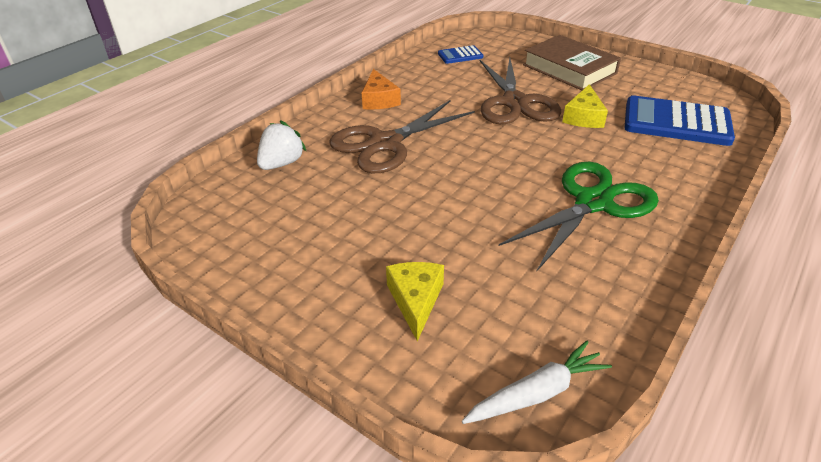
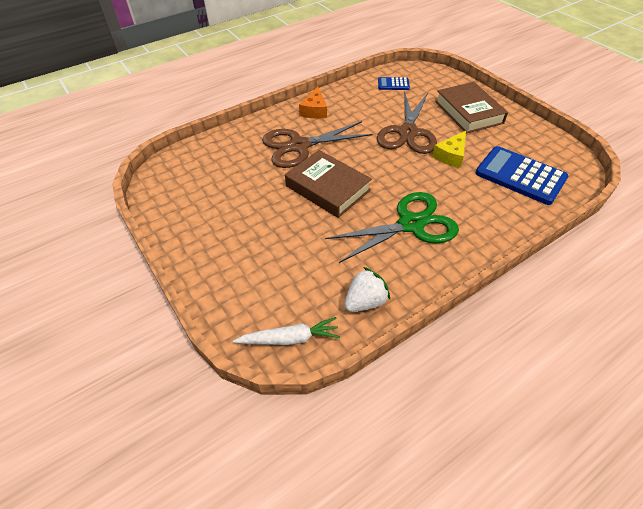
camera: 20 degrees right, 10 degrees up
white strawberry [257,120,306,170] -> white strawberry moved to [344,267,390,312]
yellow cheese [386,262,444,341] -> none
none -> brown book [285,150,372,218]

